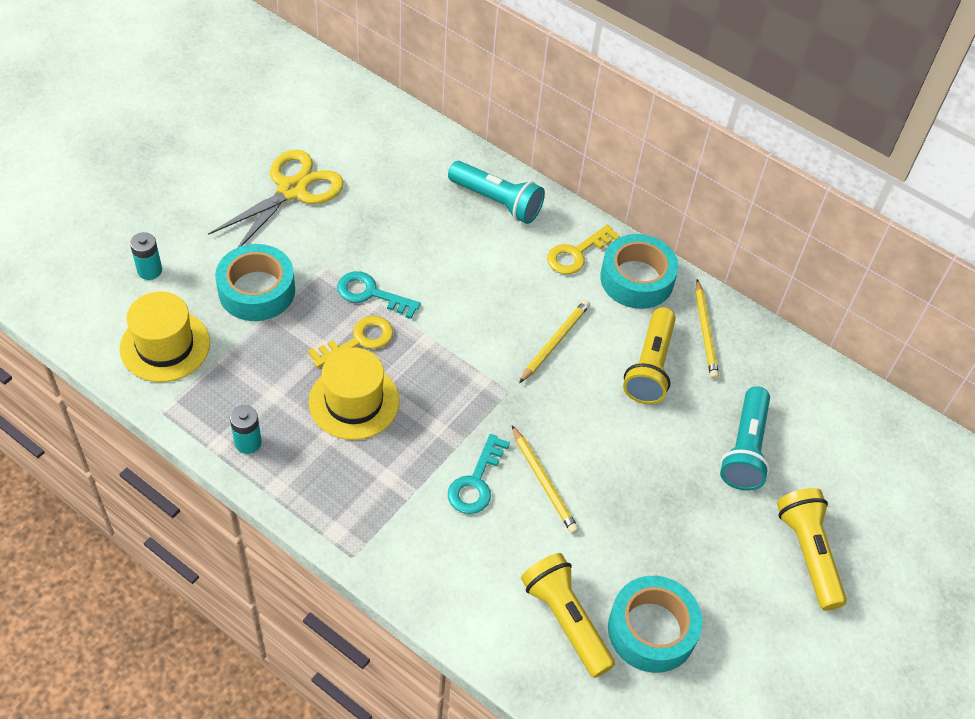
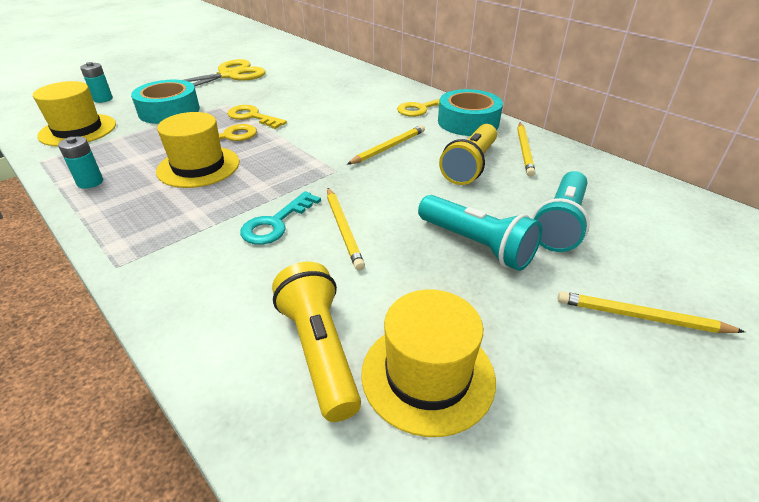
camera: 15 degrees right, 15 degrees down
turquoise key [337,271,421,319] -> yellow key [227,105,287,129]
turquoise flashlight [448,161,545,224] -> turquoise flashlight moved to [418,195,542,271]
turquoise tape [608,576,703,673] -> yellow hat [361,290,496,437]
yellow flashlight [777,488,847,611] -> yellow pencil [558,291,745,333]

